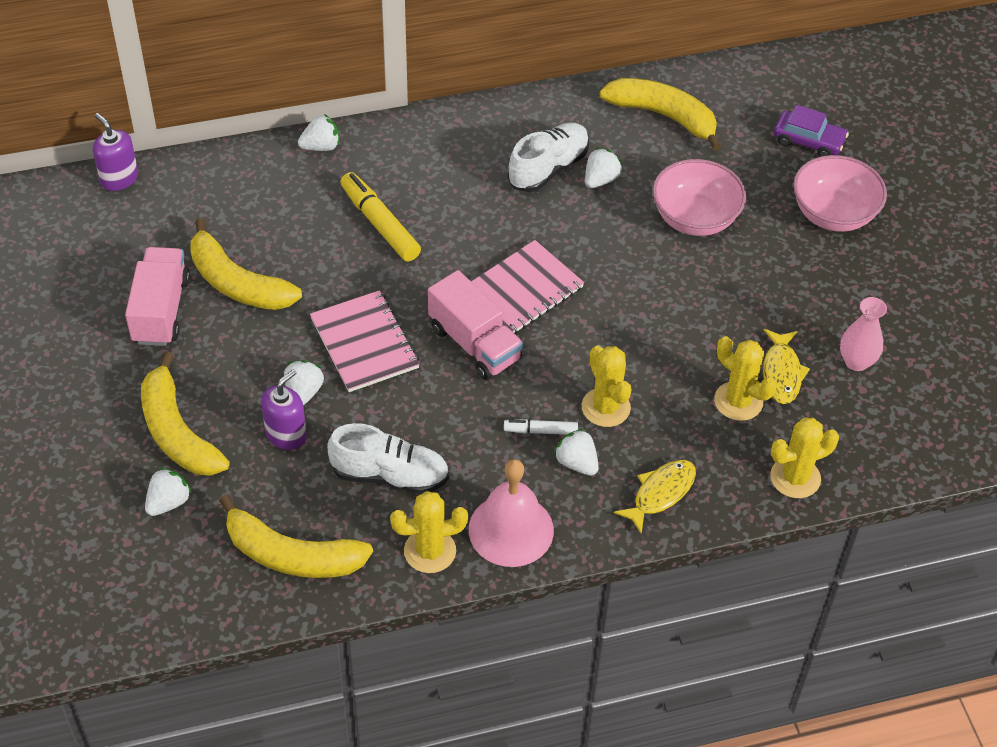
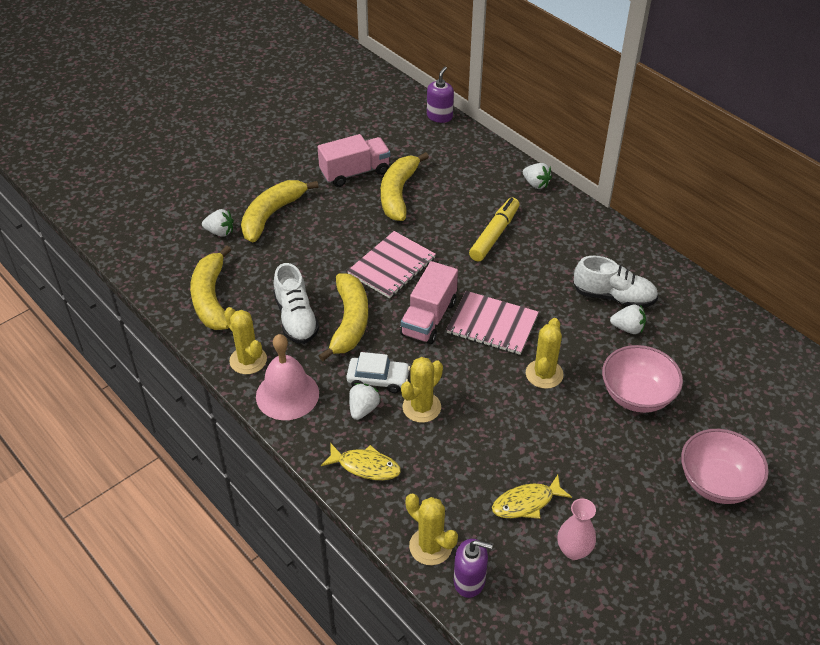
camera: 65 degrees right, 5 degrees down
purple soap dispenser [261,369,307,450] -> purple soap dispenser moved to [453,539,493,598]
white strawberry [284,360,324,406] -> none
white marker [504,419,578,435] -> white car [346,352,410,393]
yellow banana [600,78,722,151] -> yellow banana moved to [319,273,368,361]
yellow cactus [714,336,776,421] -> yellow cactus moved to [526,318,564,389]
purple car [774,105,849,157] -> none

